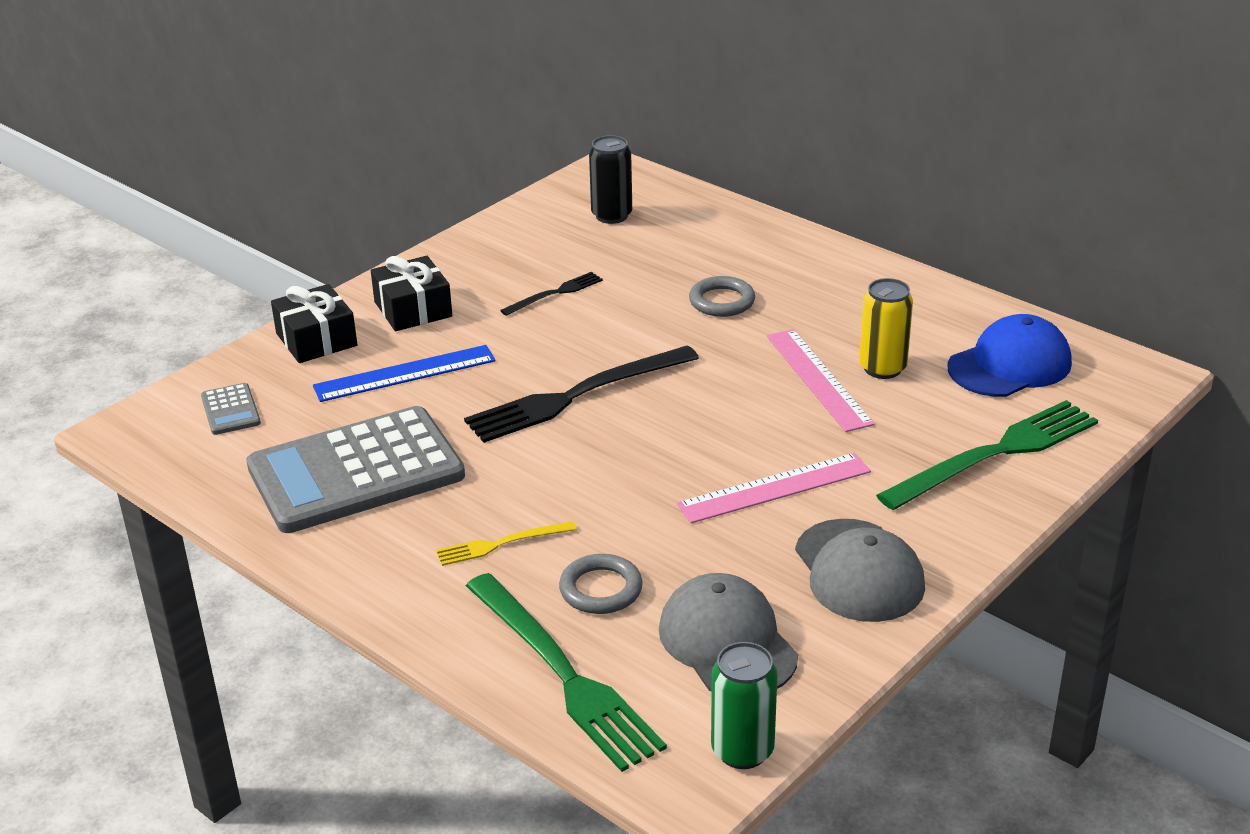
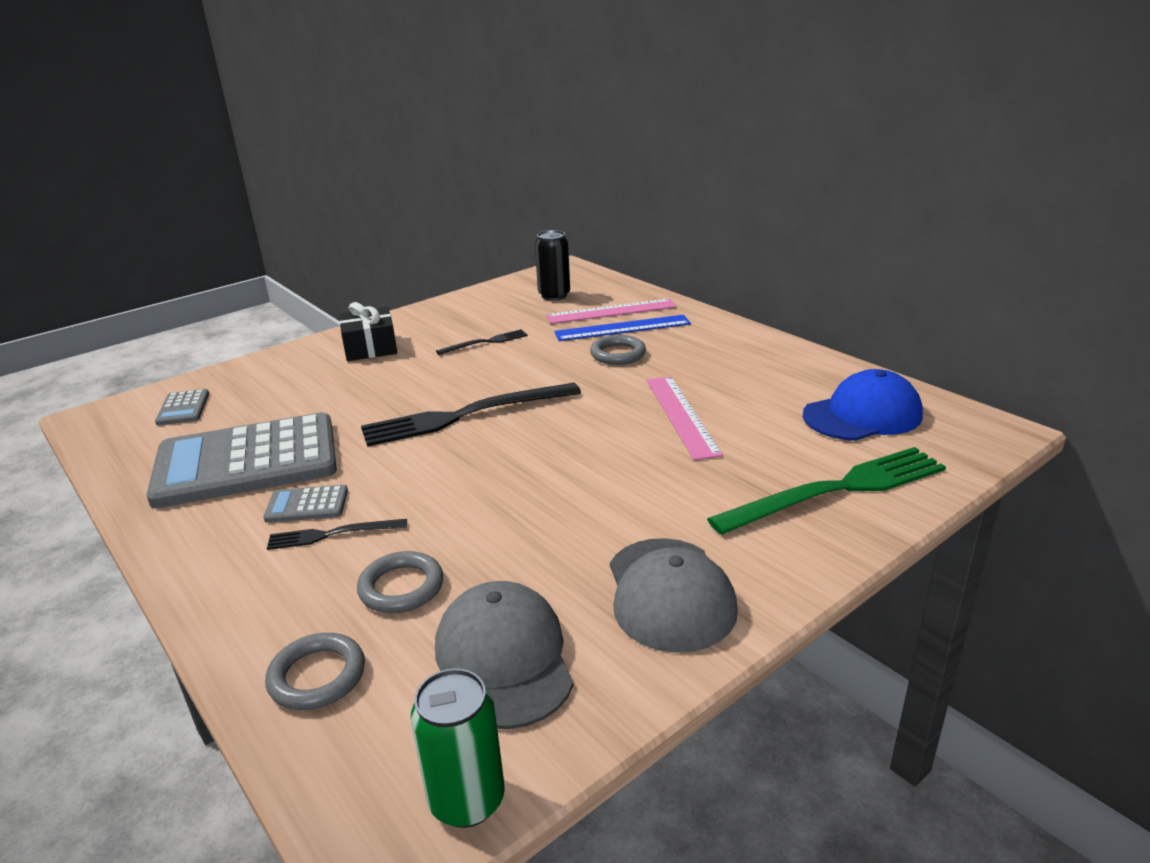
camera: 10 degrees right, 5 degrees down
black gift [271,284,357,363] -> none
blue ruler [313,345,496,402] -> blue ruler moved to [554,315,691,341]
yellow fork [436,521,577,566] -> black fork [267,519,407,550]
green fork [466,573,667,772] -> grey ring [265,633,365,710]
pink ruler [677,453,871,523] -> pink ruler moved to [546,299,677,324]
yellow can [859,278,913,379] -> none
none -> grey calculator [263,485,348,523]

